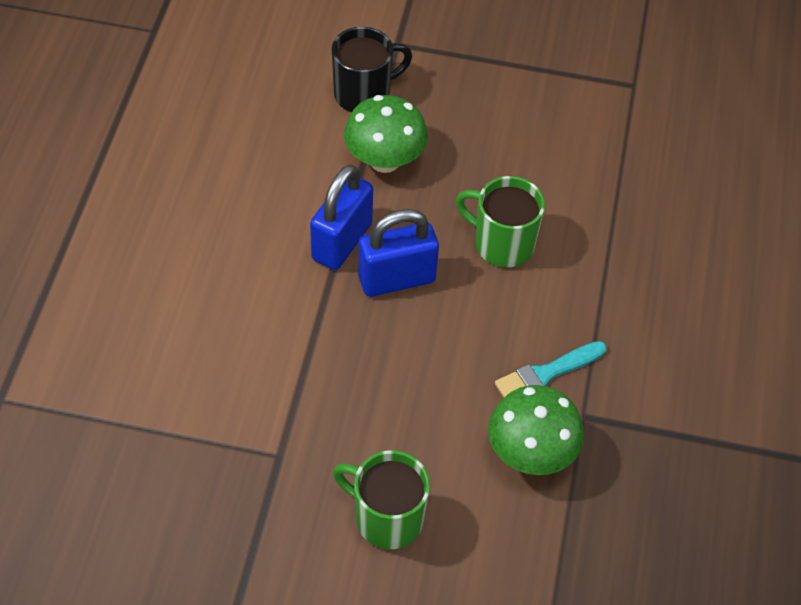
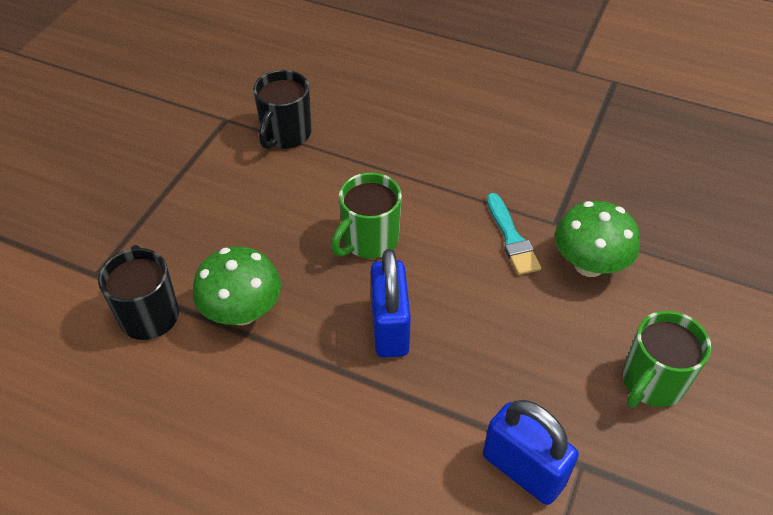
camera: 75 degrees left, 5 degrees down
blue padlock [310,164,373,270] -> blue padlock moved to [483,400,579,505]
none -> black mug [253,70,312,149]

